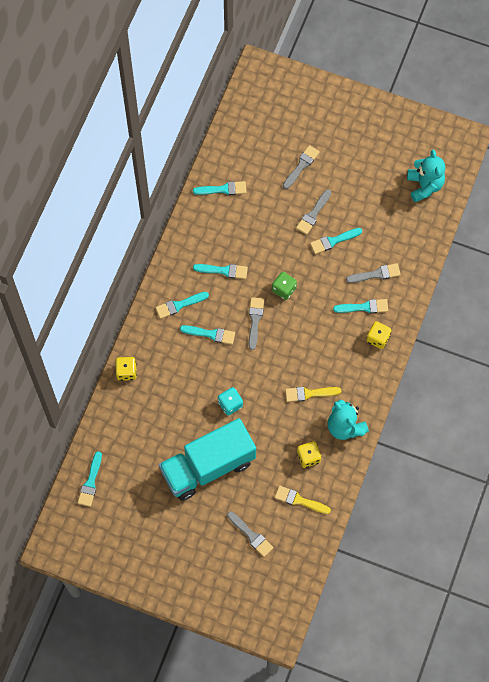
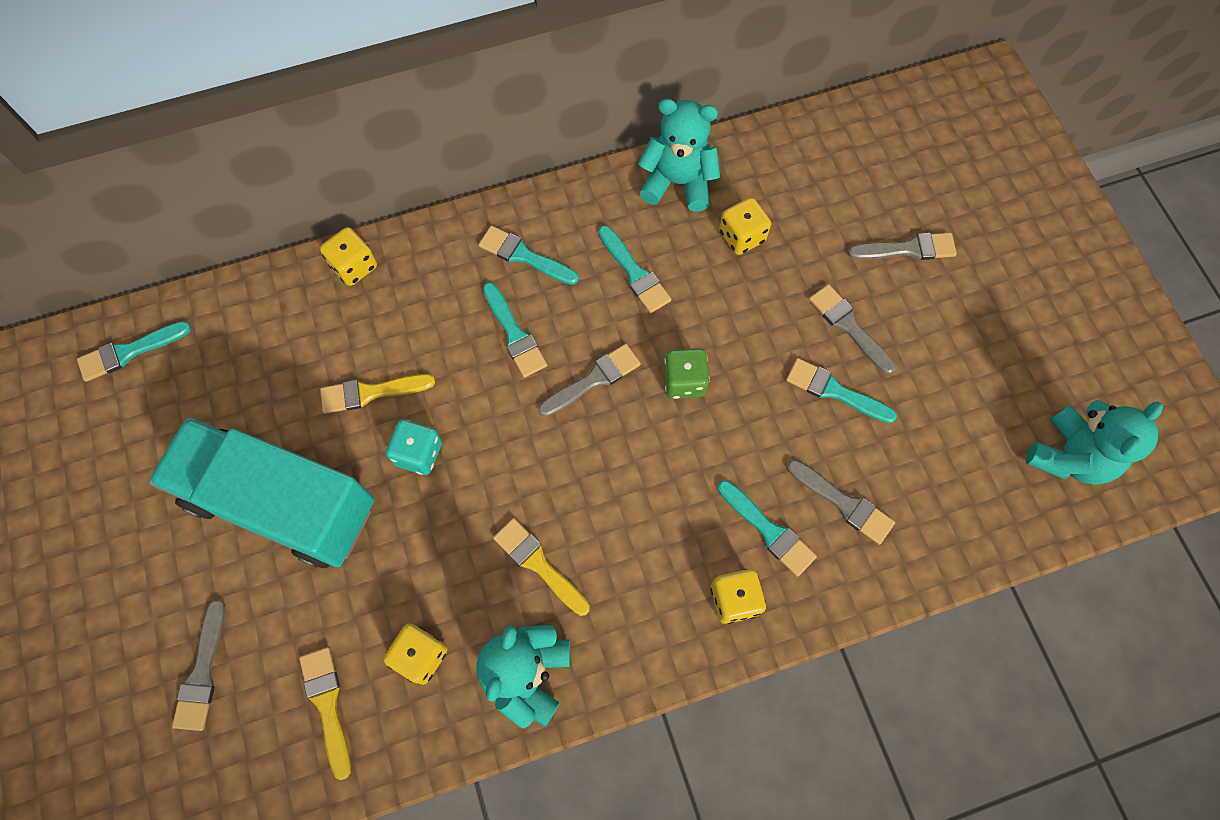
camera: 50 degrees right, 0 degrees up
turquoise brush [193,181,246,195] -> none
grey brush [296,189,331,235] -> grey brush turned 60 degrees clockwise [809,284,896,374]
none -> yellow brush [320,374,435,414]
none -> turquoise teddy bear [638,99,720,212]
none -> yellow dice [719,197,771,255]

